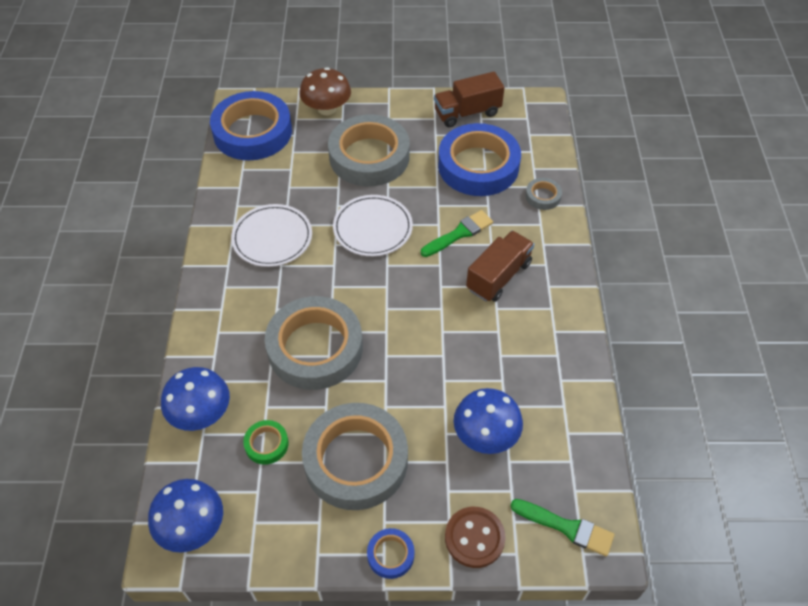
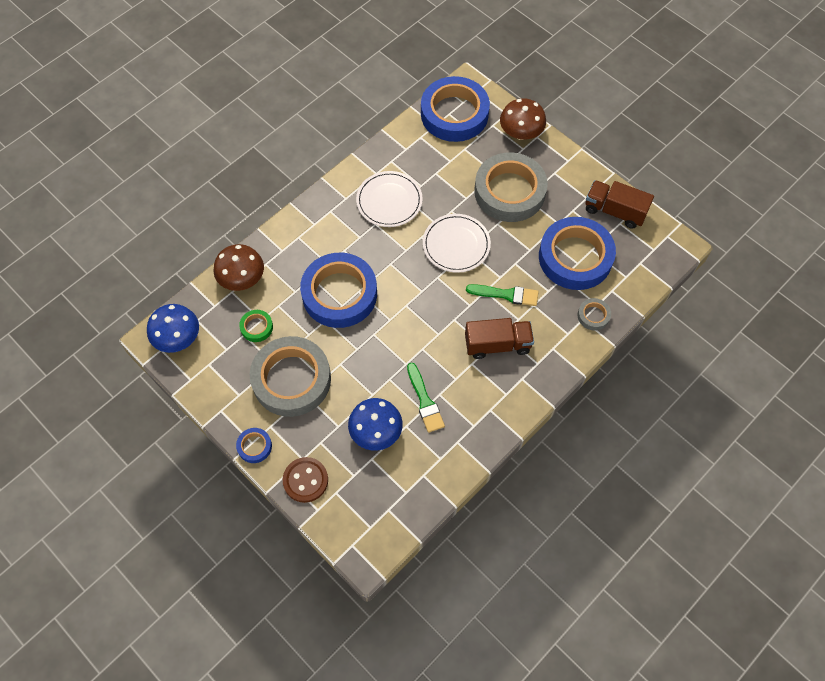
camera: 45 degrees right, 10 degrees up
blue mushroom [161,367,230,431] -> brown mushroom [214,244,264,291]
grey tape [265,296,363,390] -> blue tape [300,253,377,328]
green brush [511,499,614,556] -> green brush moved to [407,363,445,433]

